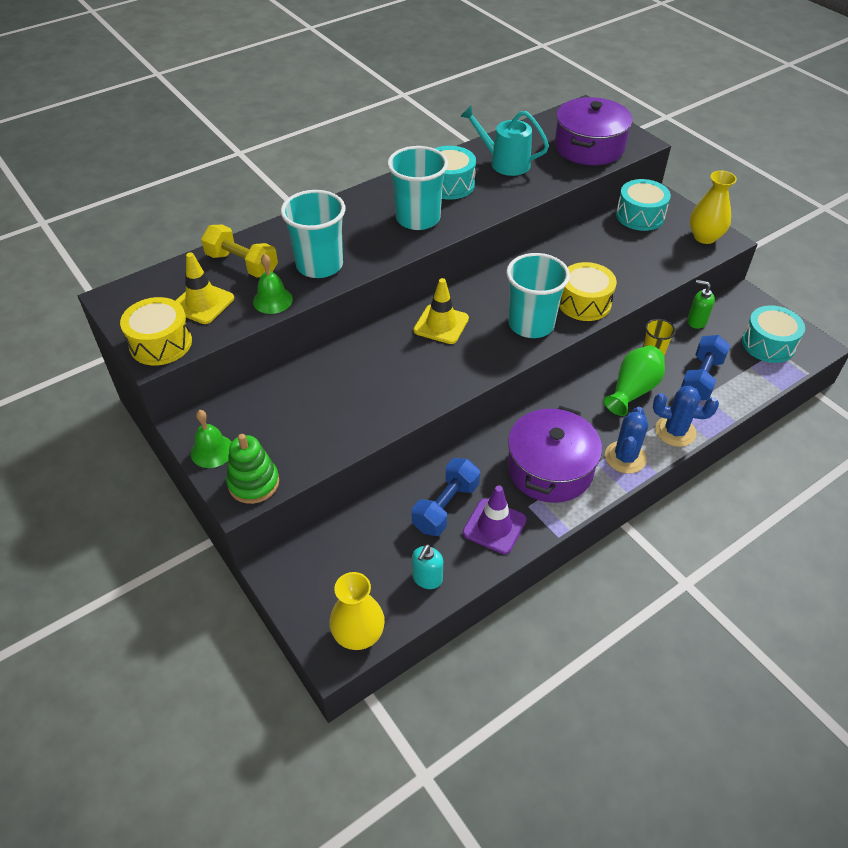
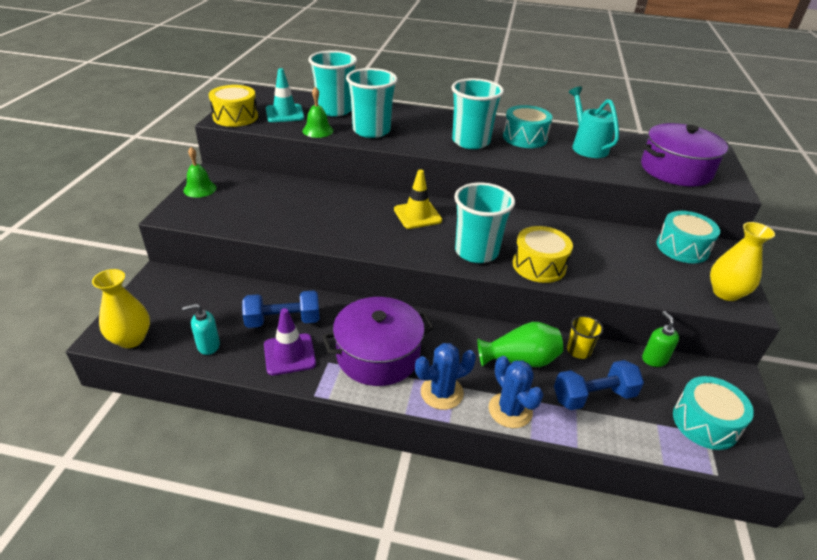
camera: 45 degrees right, 10 degrees down
yellow traffic cone [175,252,234,324] -> turquoise traffic cone [266,68,304,122]
yellow dumbbell [201,225,278,278] -> turquoise cup [308,50,357,117]
green stacking toy [226,434,279,504] -> none

